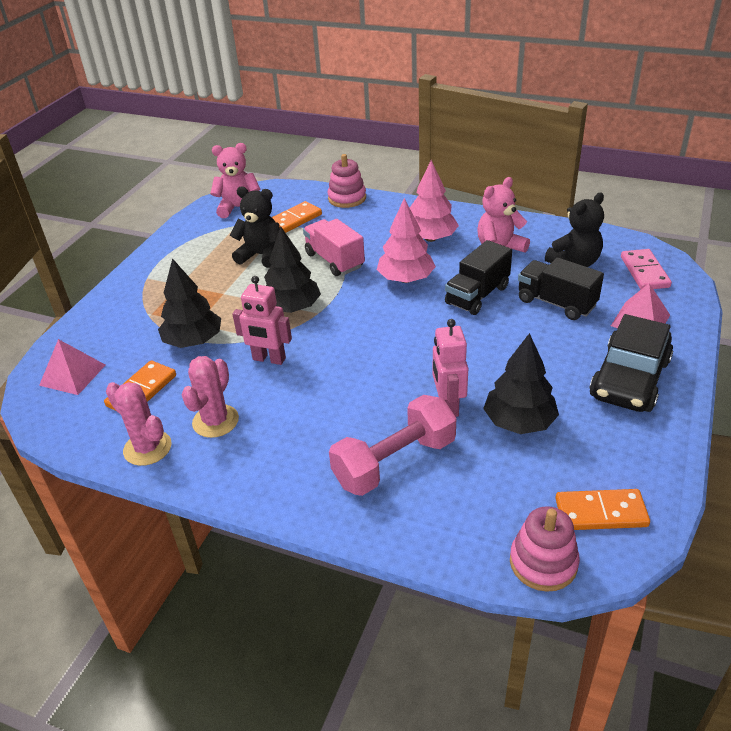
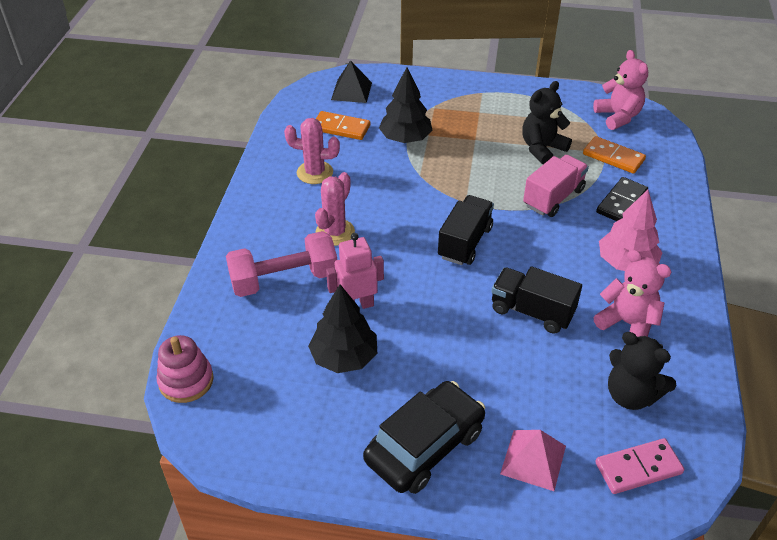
camera: 75 degrees right, 5 degrees up
pink pyramid [39,339,105,395] -> black pyramid [331,60,372,103]
pink cactus [106,382,172,466] -> pink cactus moved to [315,172,355,246]
black teddy bear [230,187,280,268] -> black teddy bear turned 135 degrees counterclockwise [522,81,572,164]
pink robot [232,276,292,365] -> none
black tree [264,226,321,313] -> none
pink stacking toy [327,154,366,208] -> none
pink dumbbell [329,395,456,496] -> pink dumbbell turned 60 degrees counterclockwise [226,231,337,297]
pink tree [377,198,436,283] -> none
black truck [518,257,604,320] -> black truck moved to [438,195,494,265]
orange domino [555,489,650,530] -> none
black car [589,314,673,412] -> black car turned 120 degrees clockwise [363,381,485,494]
none -> black domino [596,177,648,221]

